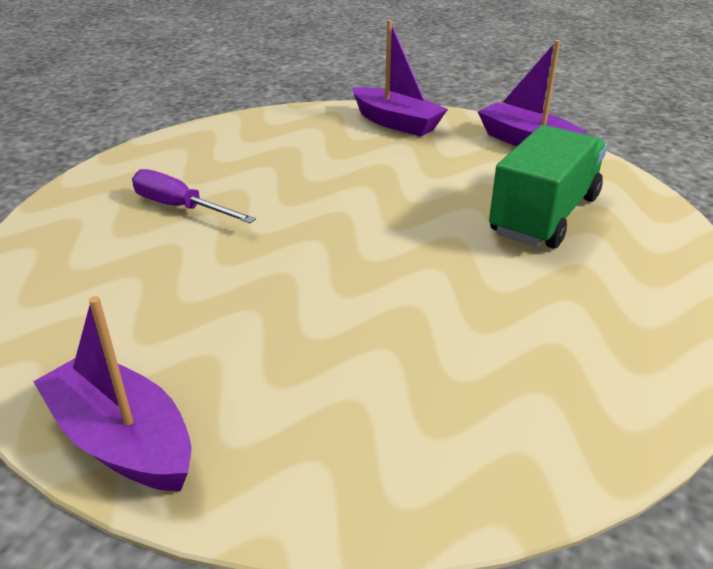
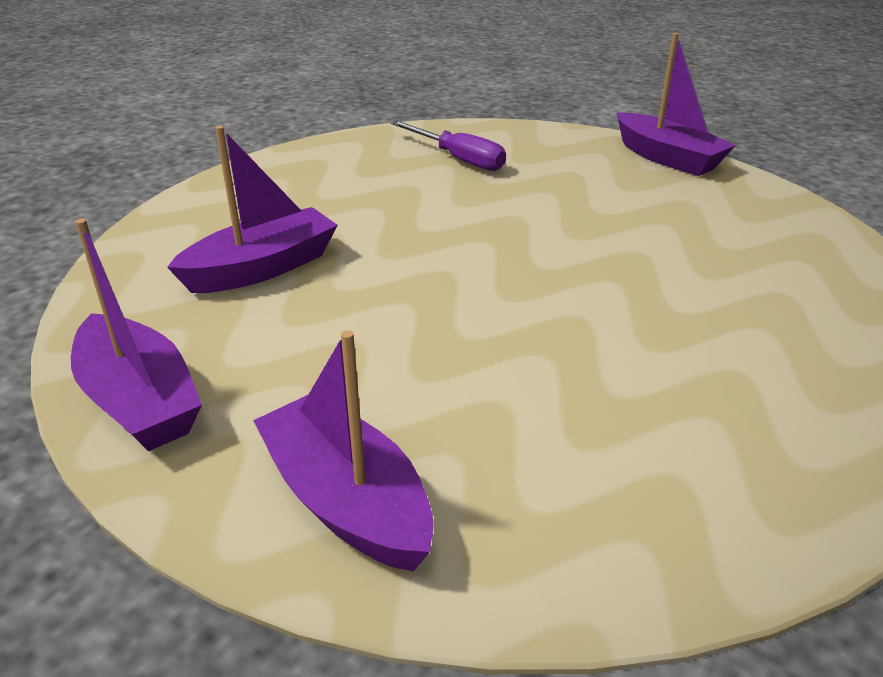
camera: 170 degrees left, 0 degrees up
purple screwdriver [132,169,256,223] -> purple screwdriver moved to [391,120,506,171]
green truck [489,125,607,249] -> purple boat [167,126,338,293]

